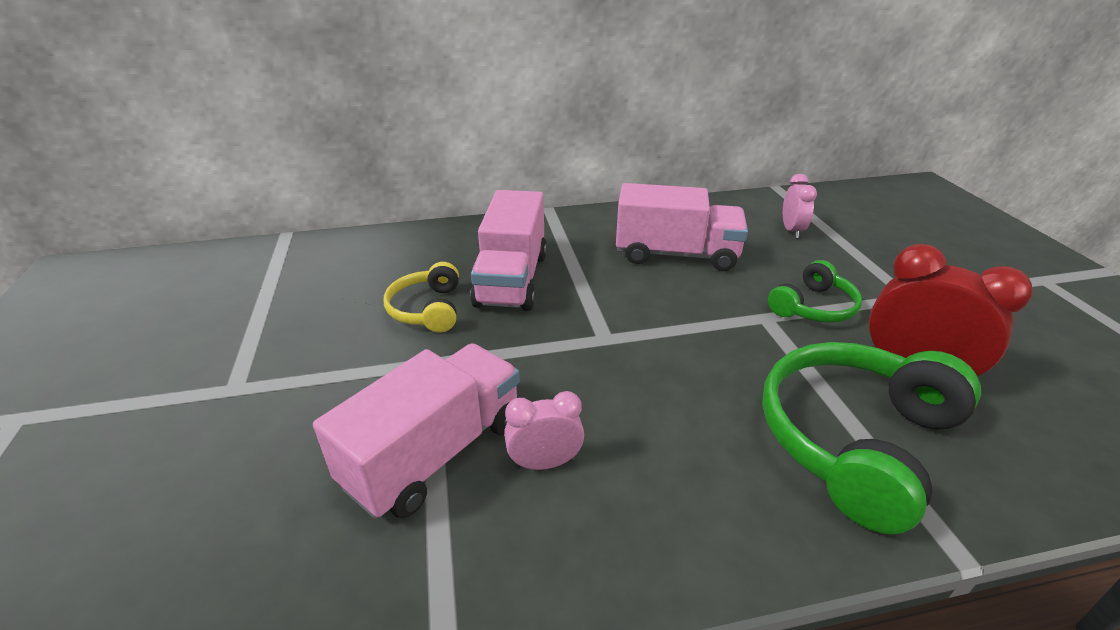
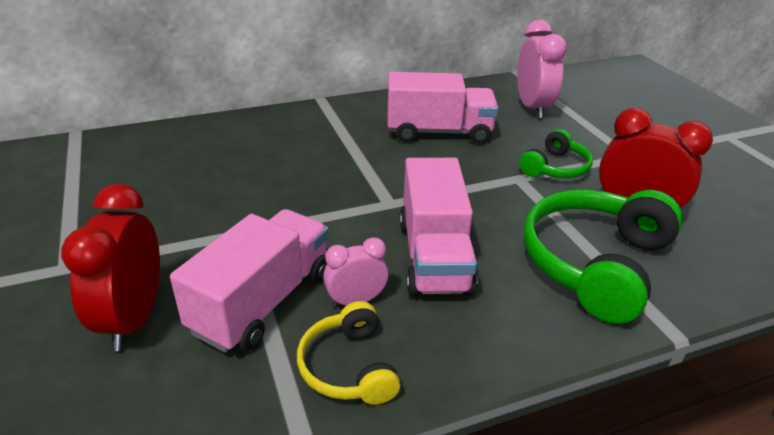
camera: 10 degrees left, 0 degrees up
yellow headphones [384,262,459,332] -> yellow headphones moved to [297,301,400,405]
pink truck [470,190,547,311] -> pink truck moved to [399,158,478,296]
pink clock [783,174,817,238] -> pink clock [517,20,567,119], size x1.76
none -> red clock [61,184,160,351]

